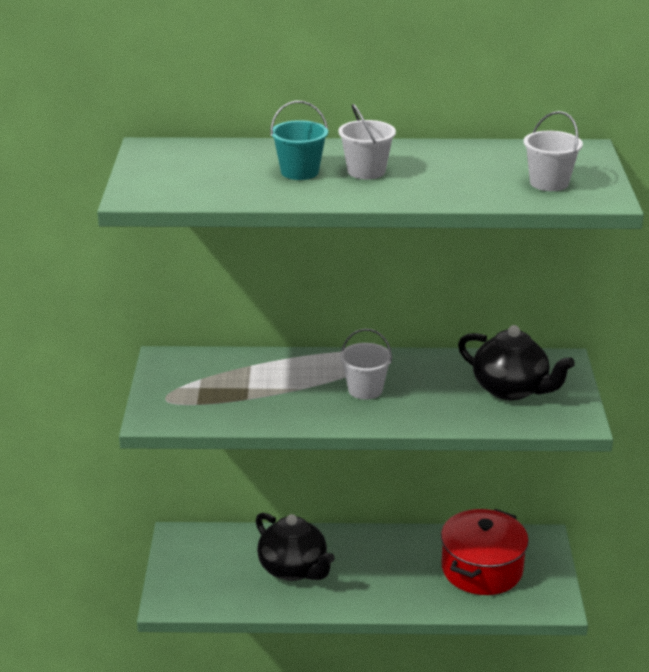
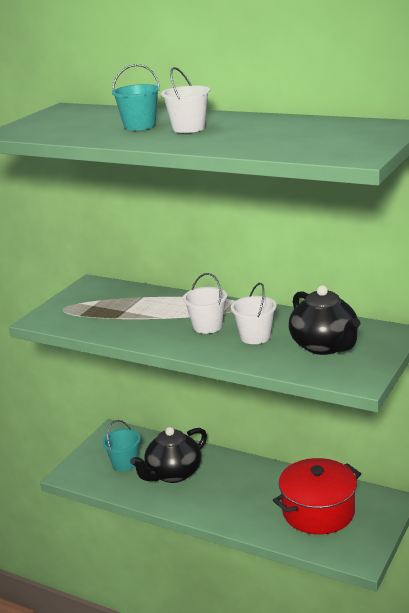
camera: 30 degrees right, 5 degrees down
black teapot [256,513,335,581] -> black teapot turned 60 degrees clockwise [130,427,207,483]
white bucket [524,111,583,191] -> white bucket moved to [231,283,277,344]
none -> turquoise bucket [102,420,141,471]

